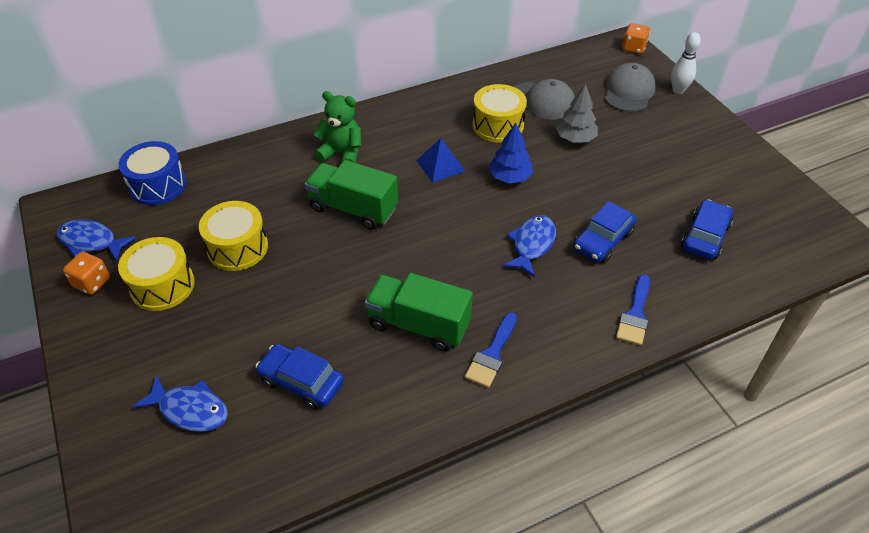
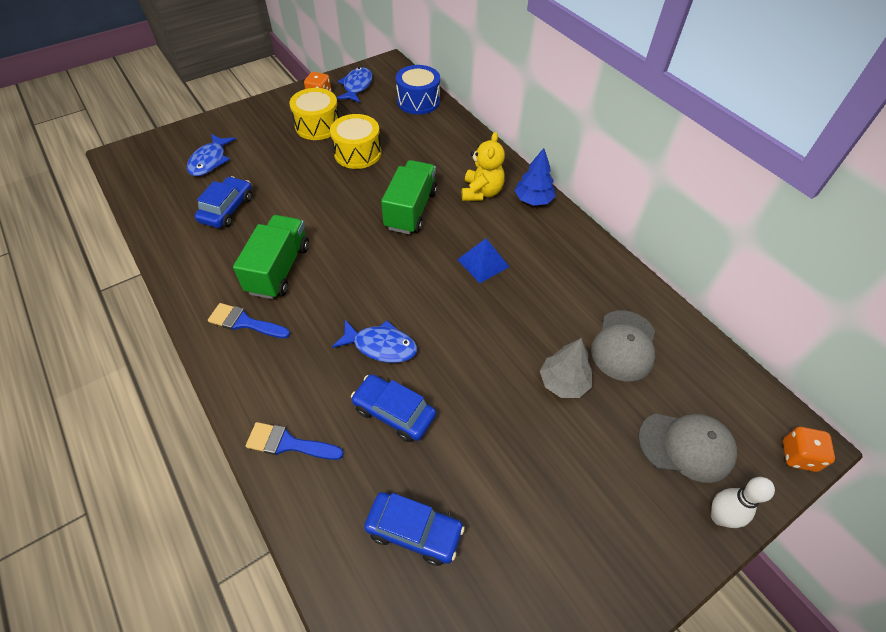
camera: 80 degrees right, 5 degrees up
green teddy bear [313,91,361,163] -> yellow teddy bear [462,132,505,201]
yellow drum [473,84,527,143] -> none
blue tree [488,123,533,183] -> blue tree moved to [515,148,556,206]

